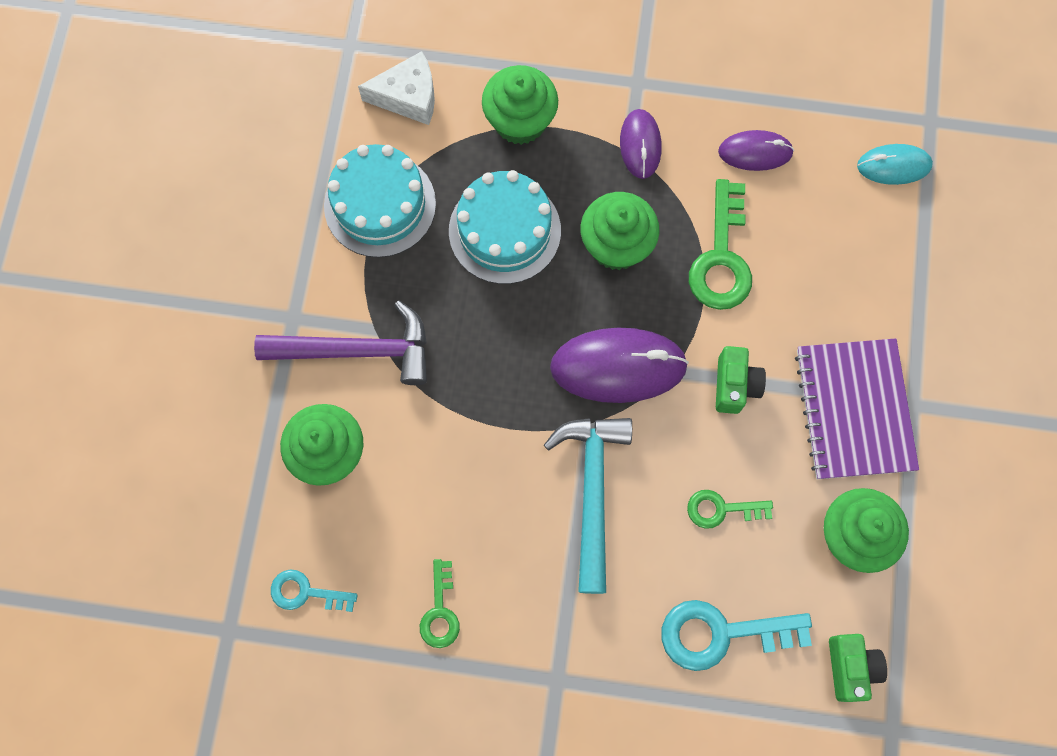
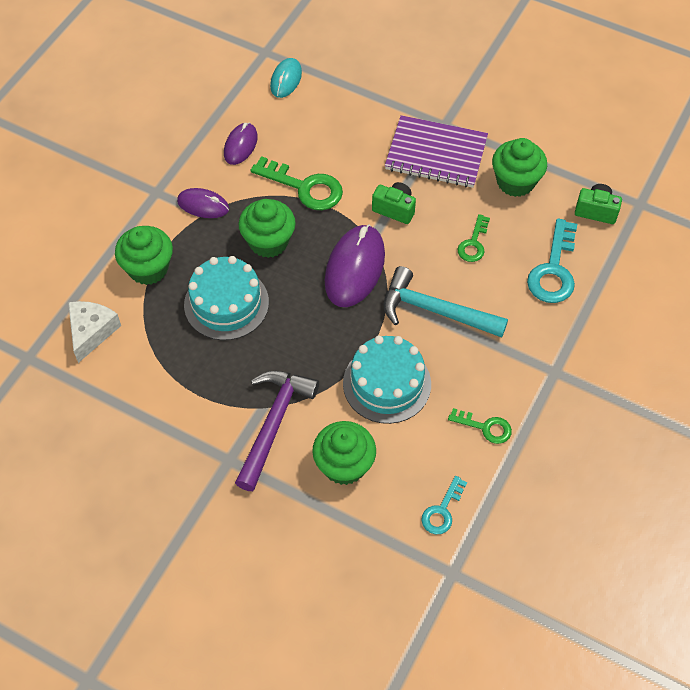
camera: 70 degrees left, 15 degrees down
turquoise cake [324,144,436,258] -> turquoise cake moved to [343,336,431,424]

